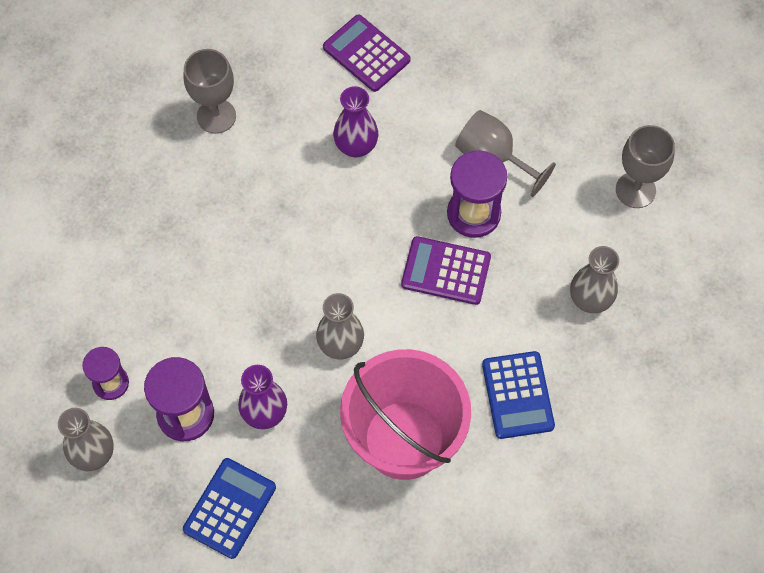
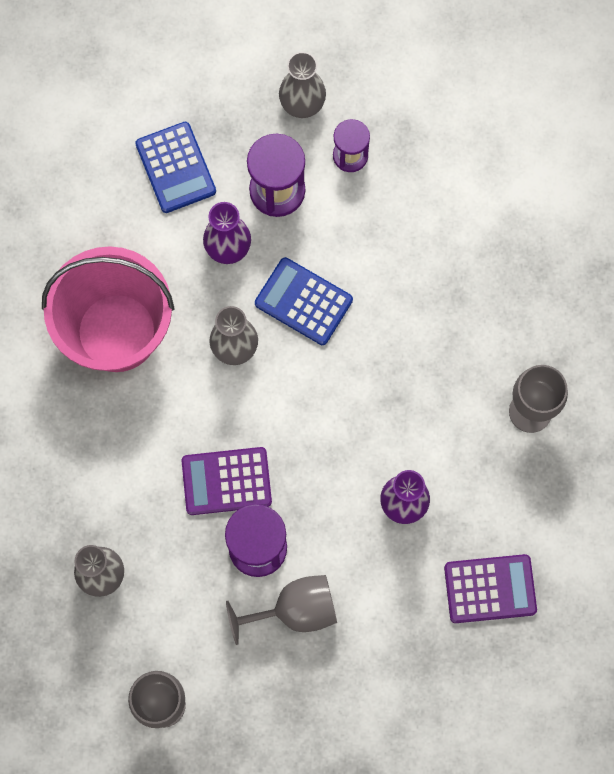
camera: 130 degrees right, 10 degrees up
purple calculator [401,236,491,305] -> purple calculator turned 150 degrees counterclockwise [182,447,272,515]
blue calculator [482,351,555,439] -> blue calculator moved to [255,257,353,345]

